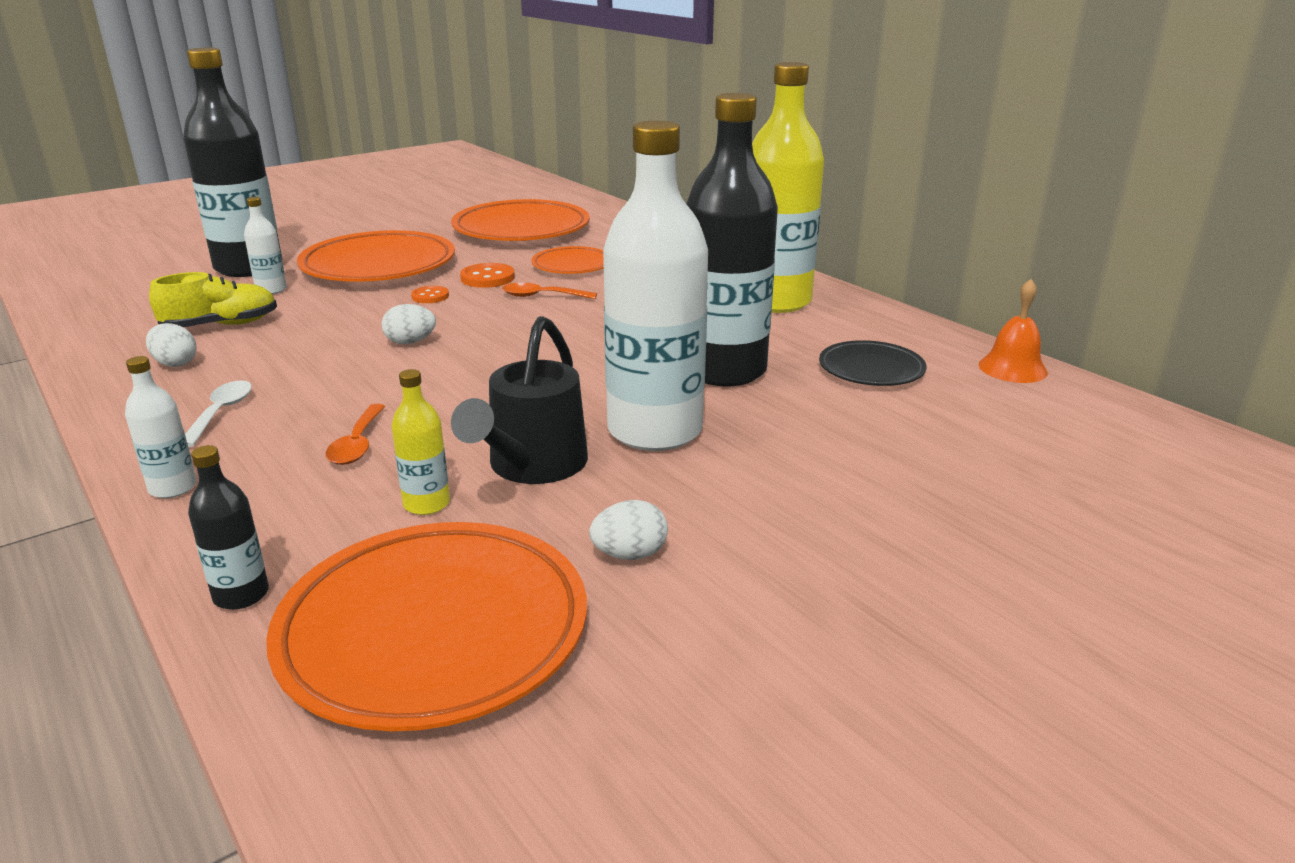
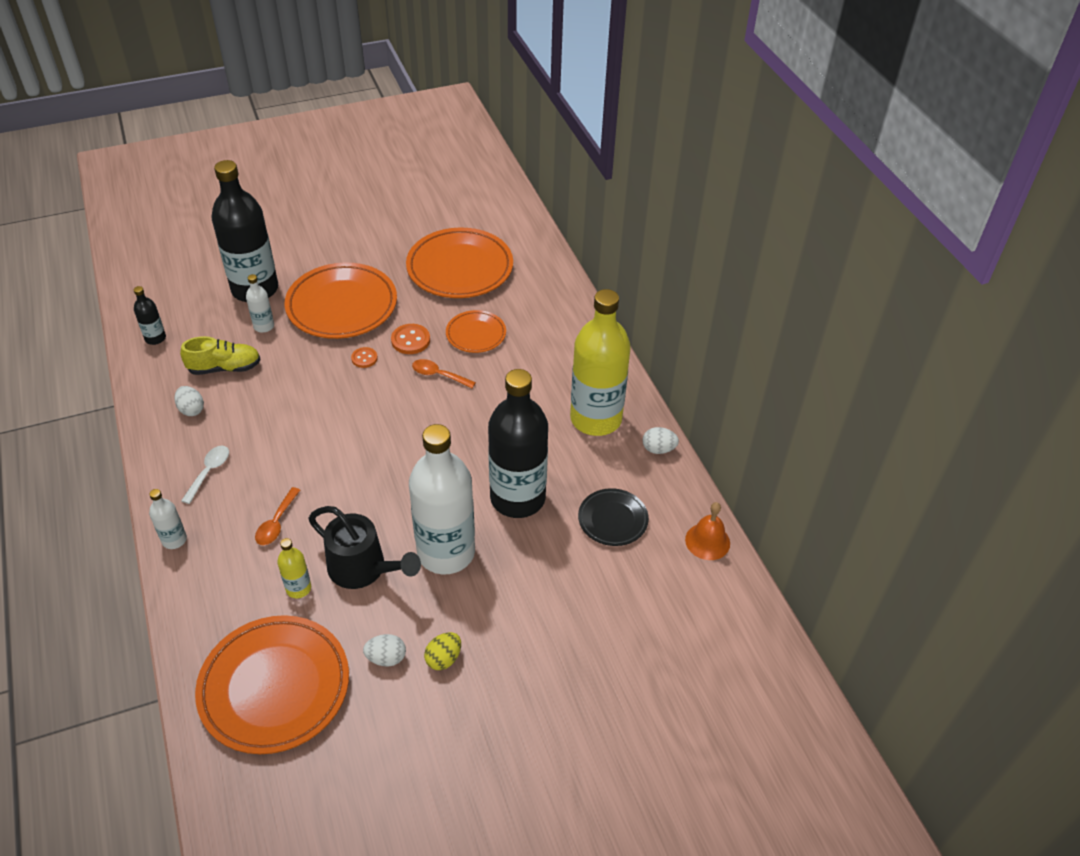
camera: 15 degrees right, 20 degrees up
black bottle [188,445,269,610] -> black bottle moved to [134,286,166,345]
white egg [382,304,436,344] -> white egg moved to [643,427,679,454]
black watering can [451,316,588,484] -> black watering can turned 90 degrees counterclockwise [308,506,421,589]
none -> yellow egg [424,632,461,670]

